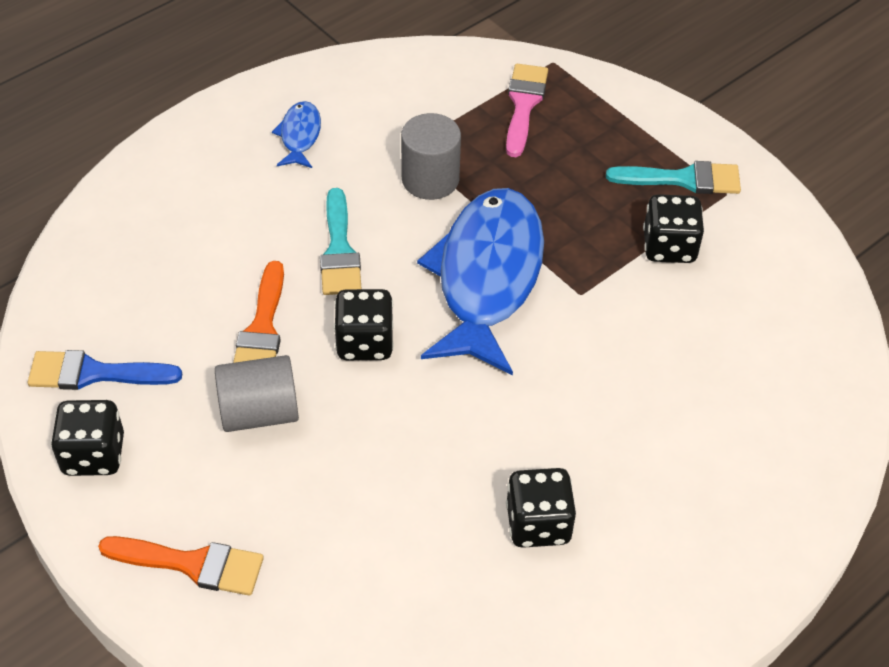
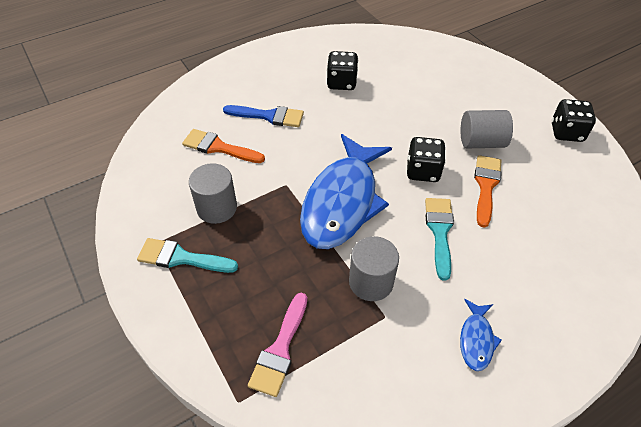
camera: 170 degrees left, 0 degrees up
blue brush [28,350,182,390] -> blue brush moved to [223,105,304,127]
orange brush [98,536,264,596] -> orange brush moved to [182,129,265,163]
black dice [643,194,704,263] -> grey cylinder [189,163,237,224]

